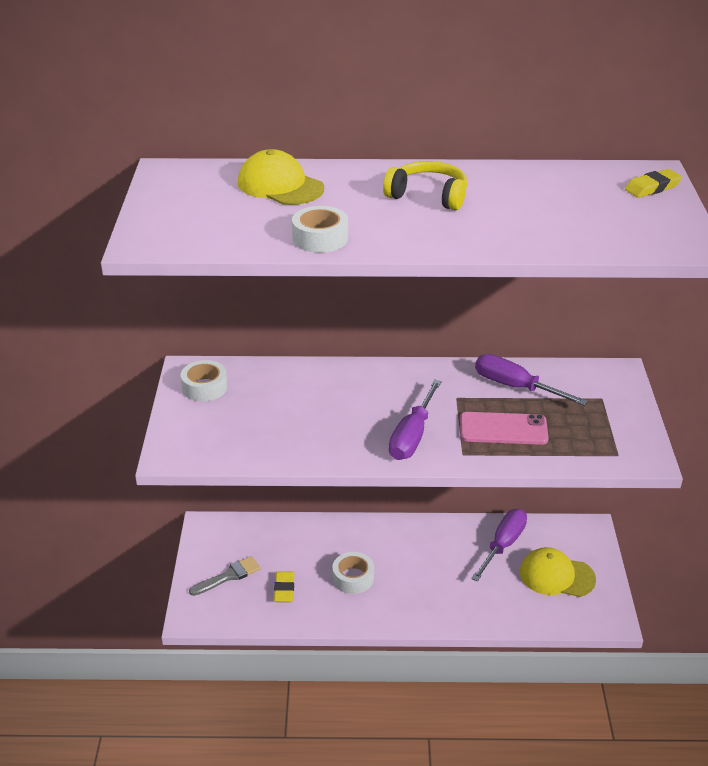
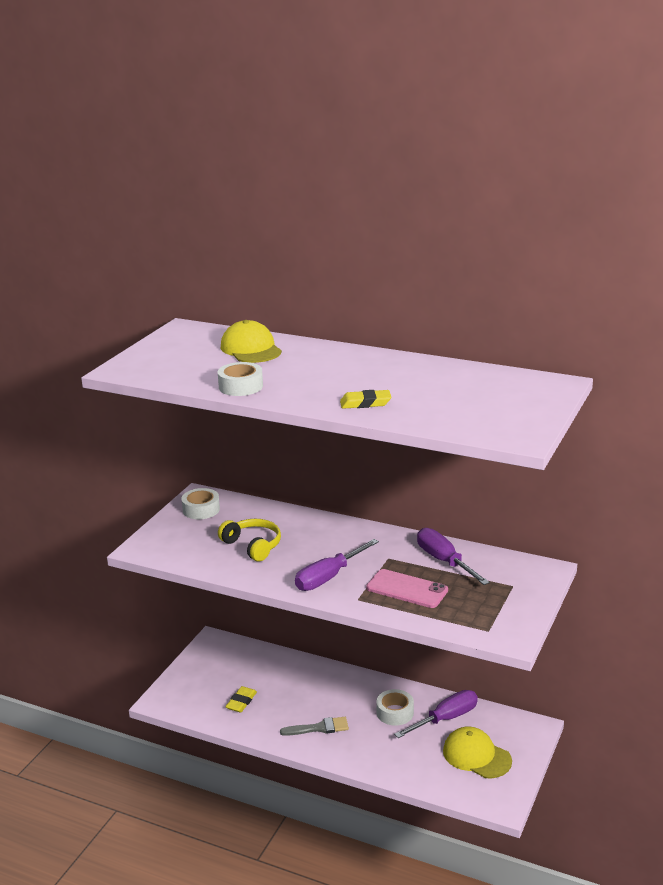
camera: 25 degrees right, 10 degrees down
grey brush [189,556,261,596] -> grey brush moved to [280,717,349,736]
white tape [332,552,374,594] -> white tape moved to [376,689,414,726]
yellow headphones [383,161,467,210] -> yellow headphones moved to [218,519,281,561]
yellow eraser [625,169,682,198] -> yellow eraser moved to [340,390,391,409]

